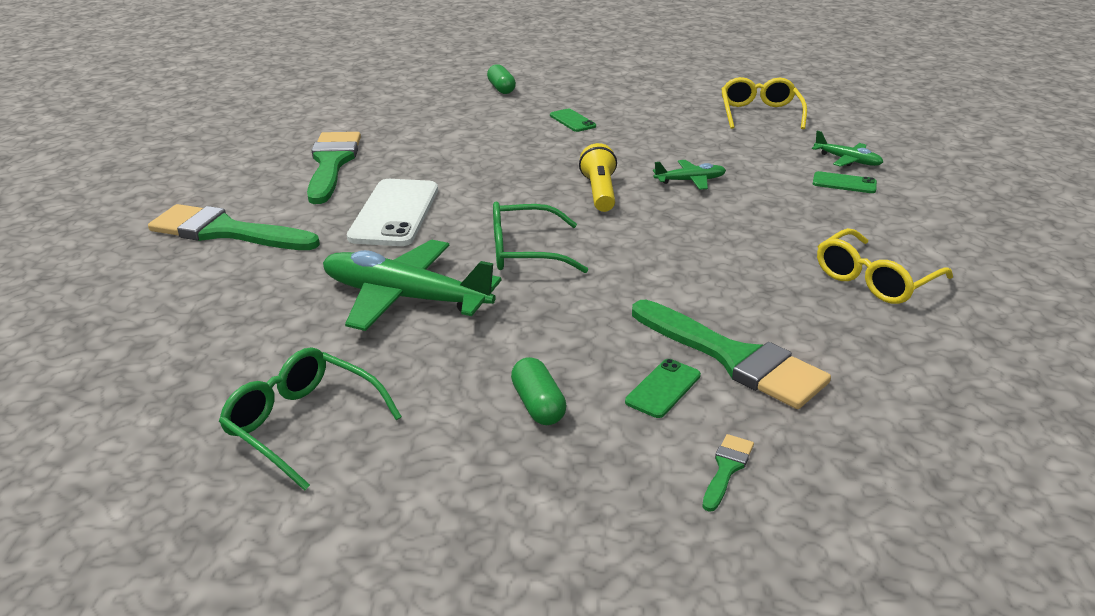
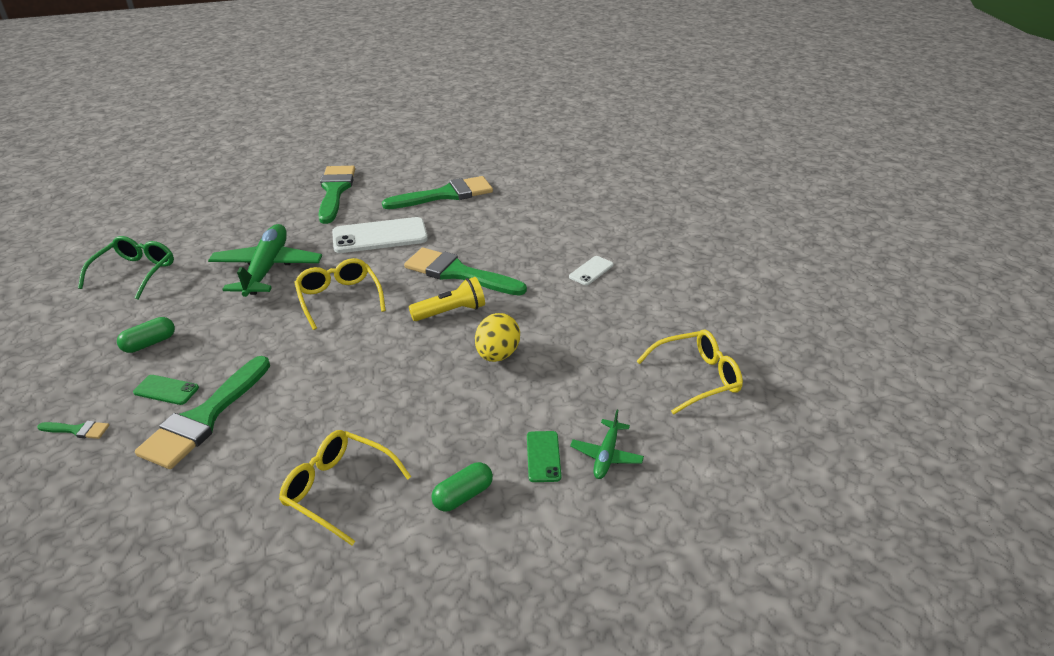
camera: 70 degrees right, 5 degrees up
green capsule [487,64,516,94] -> green capsule moved to [431,462,493,512]
green glasses [493,202,588,273] -> yellow glasses [294,258,386,330]
green phone [550,109,596,132] -> white phone [569,256,613,285]
green plane [653,160,726,190] -> yellow egg [475,313,520,362]
none -> green brush [404,247,527,296]

